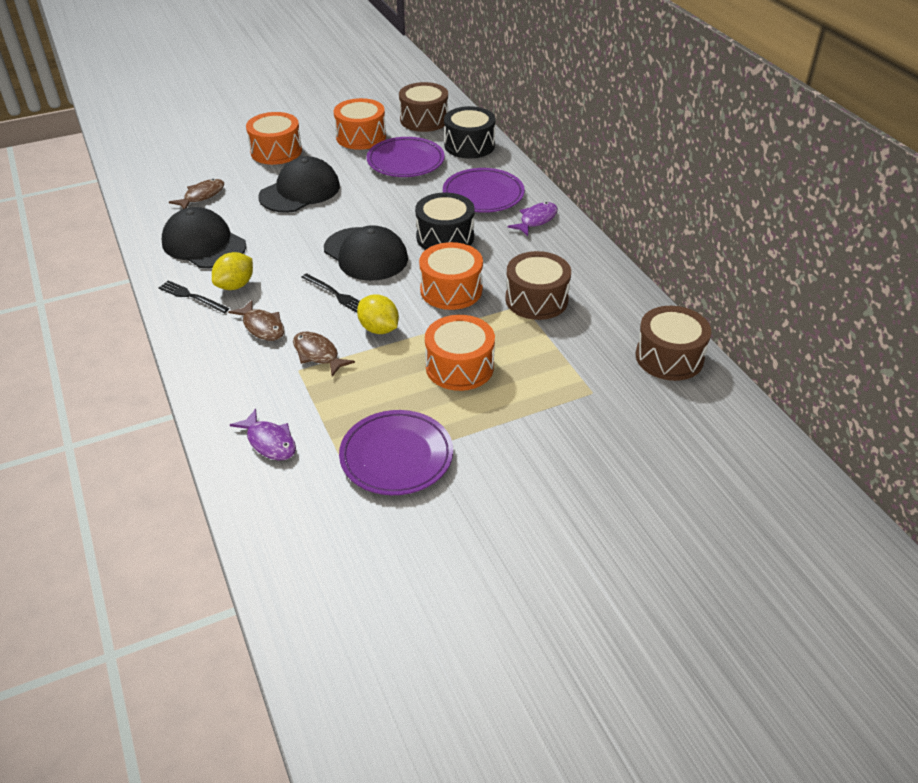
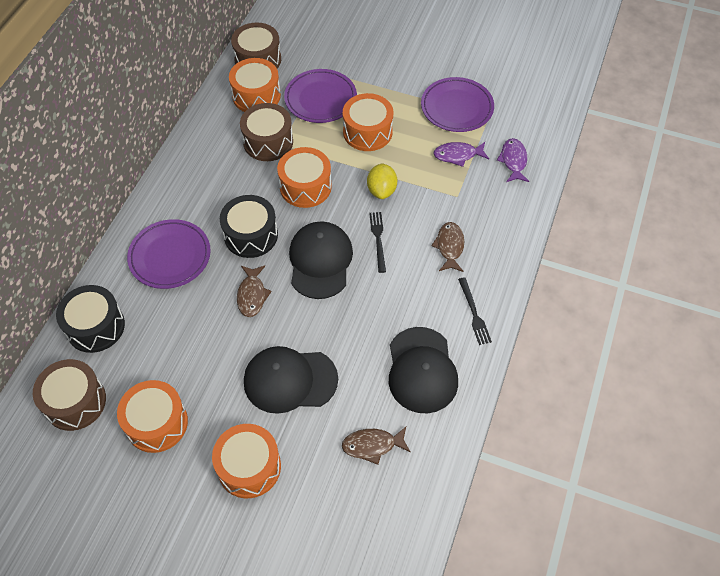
camera: 135 degrees left, 15 degrees up
yellow lemon [212,252,253,290] -> none
brown fish [293,332,355,377] -> brown fish moved to [237,265,272,317]
purple plate [367,137,445,177] -> purple plate moved to [284,69,357,123]
purple fish [508,202,558,236] -> purple fish moved to [433,142,489,167]
none -> orange drum [229,58,281,112]

